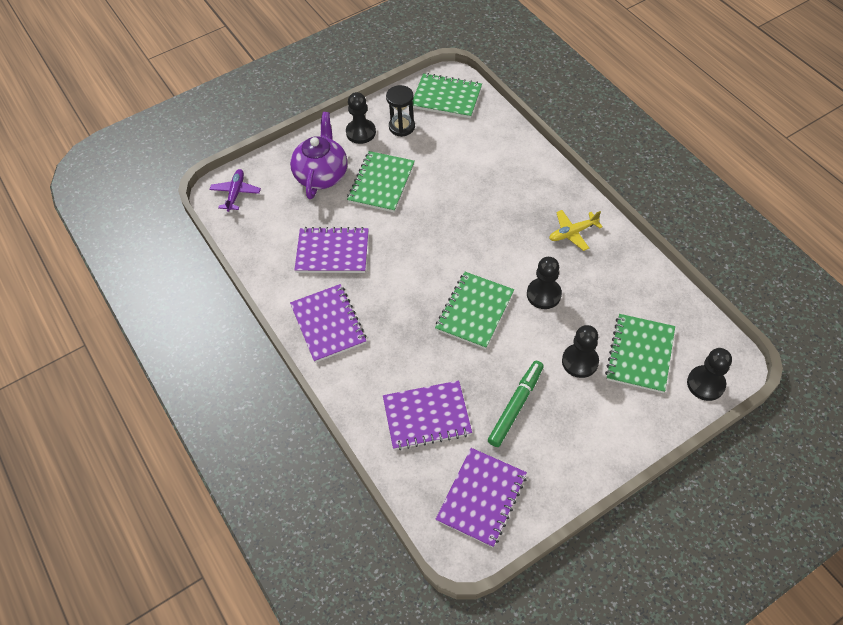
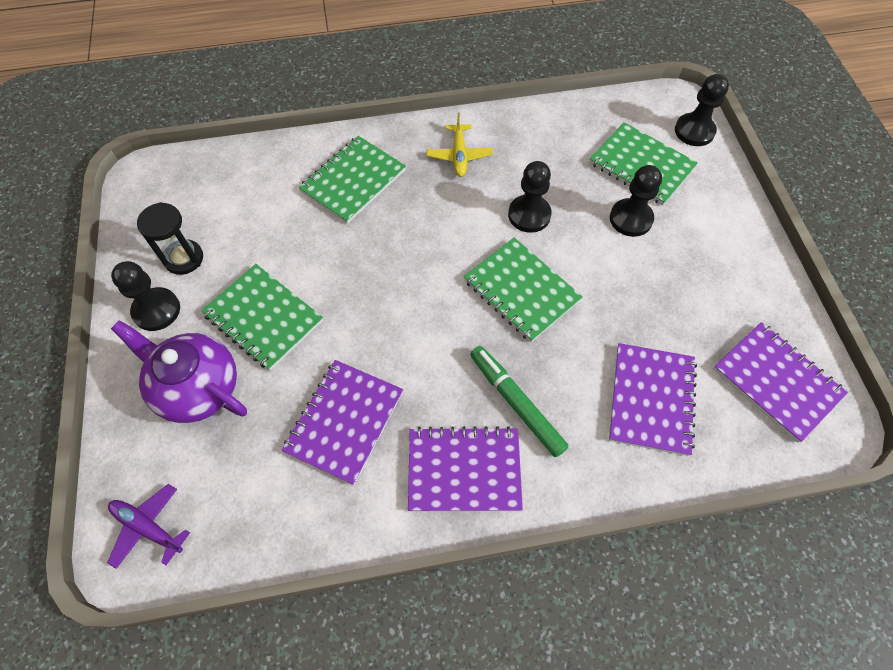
camera: 70 degrees left, 5 degrees up
green notebook [413,73,482,118] -> green notebook moved to [299,136,406,224]
green marker [488,361,544,447] -> green marker moved to [470,346,569,457]

